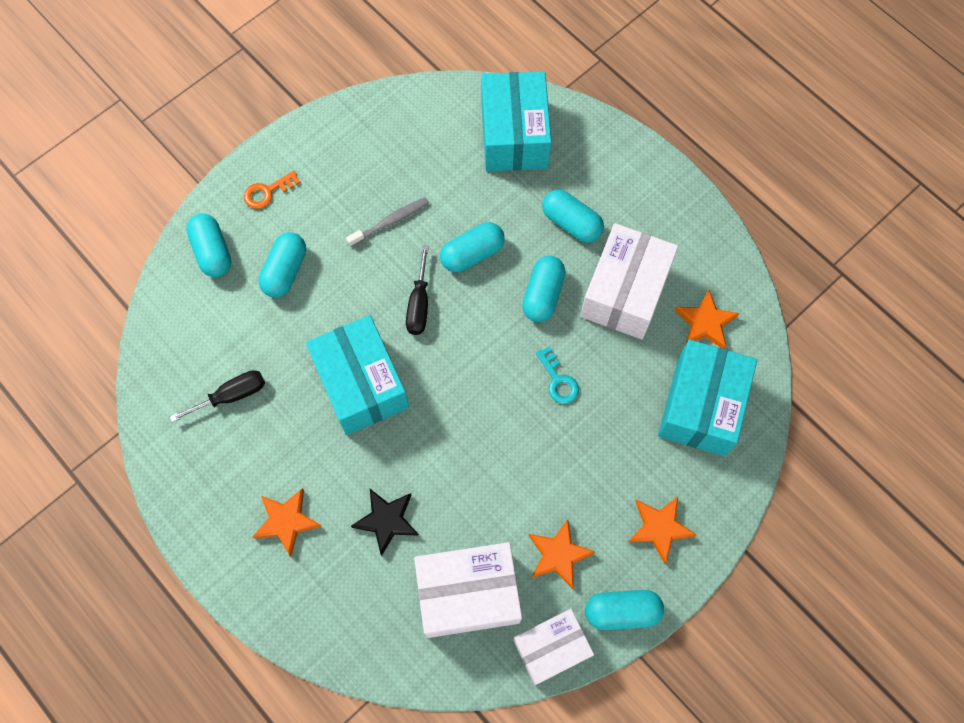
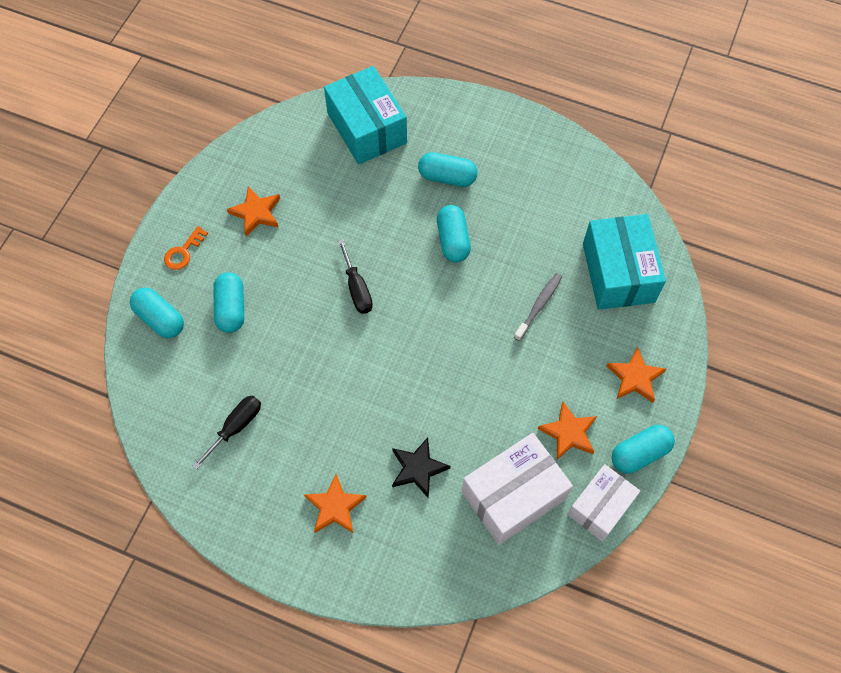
camera: 25 degrees left, 5 degrees down
turquoise box [306,315,409,435] -> none
grey toothbrush [346,197,429,247] -> grey toothbrush moved to [514,273,562,341]
turquoise capsule [440,222,505,272] -> none
turquoise key [536,346,579,404] -> none
white box [580,223,678,339] -> none
orange star [675,290,740,349] -> orange star moved to [227,186,280,236]

